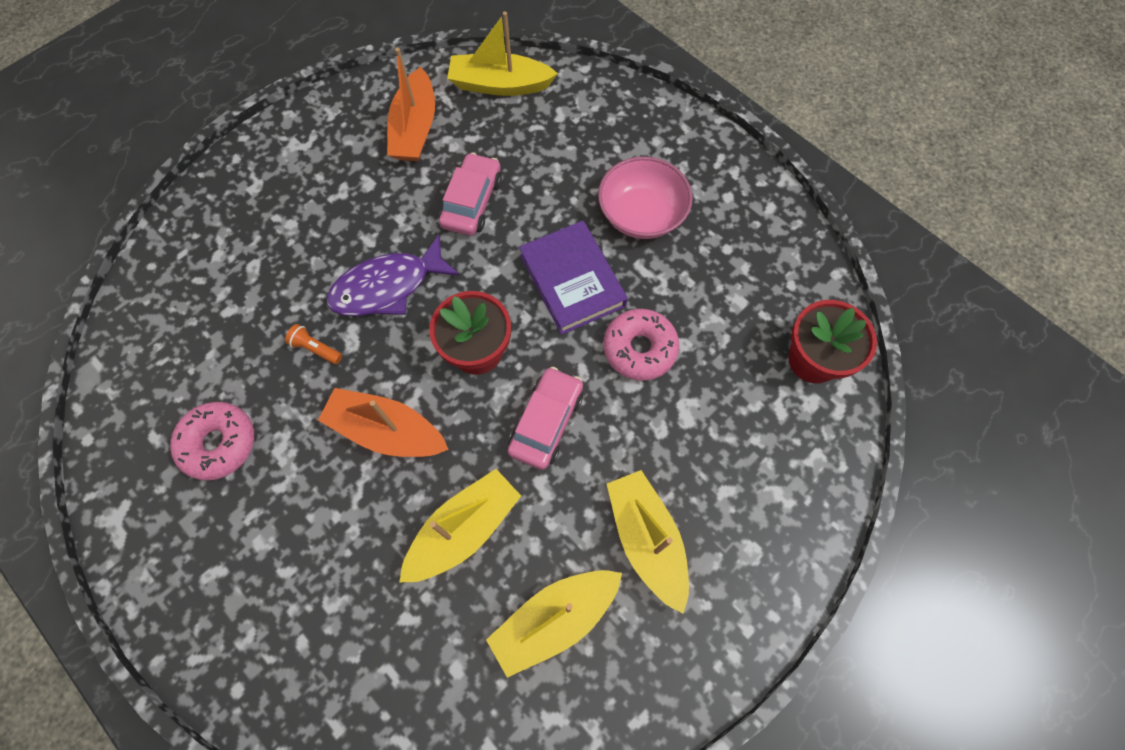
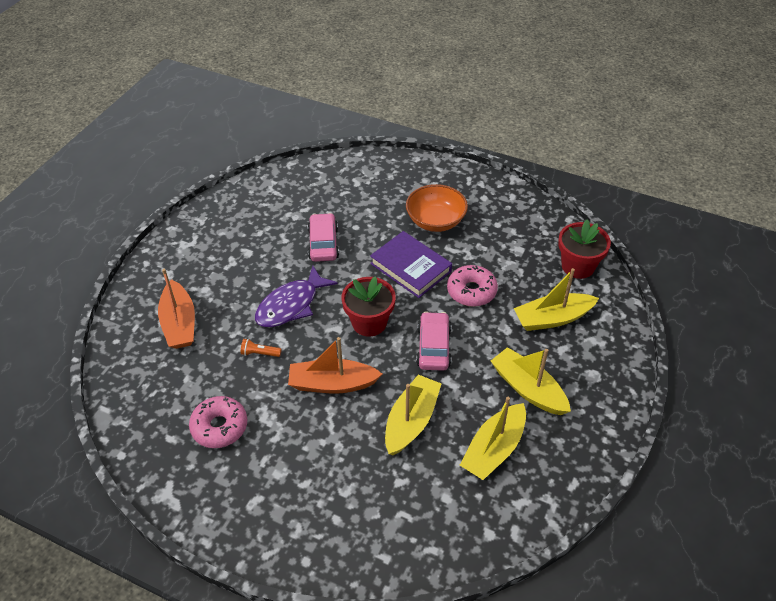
camera: 20 degrees left, 20 degrees down
orange boat [387,48,435,161] -> orange boat moved to [158,269,195,349]
yellow boat [447,11,558,96] -> yellow boat moved to [514,268,599,331]
pink bowl [598,156,693,239] -> orange bowl [406,184,468,232]

